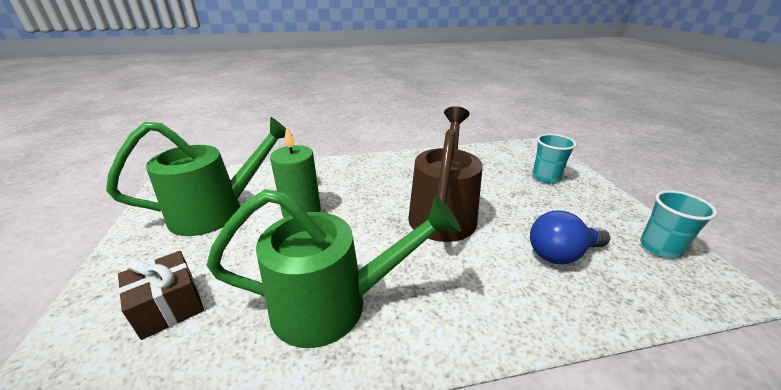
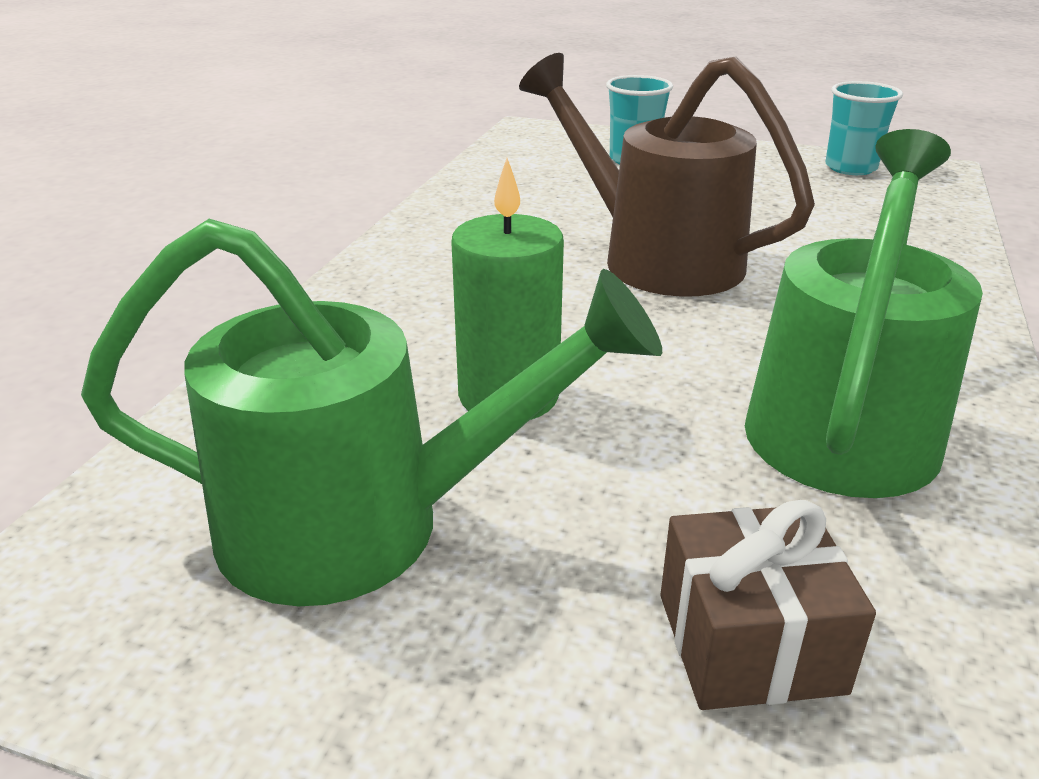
camera: 60 degrees left, 0 degrees up
green watering can [106,117,293,236] -> green watering can turned 90 degrees clockwise [81,219,662,606]
blue light bulb [530,211,610,264] -> none

